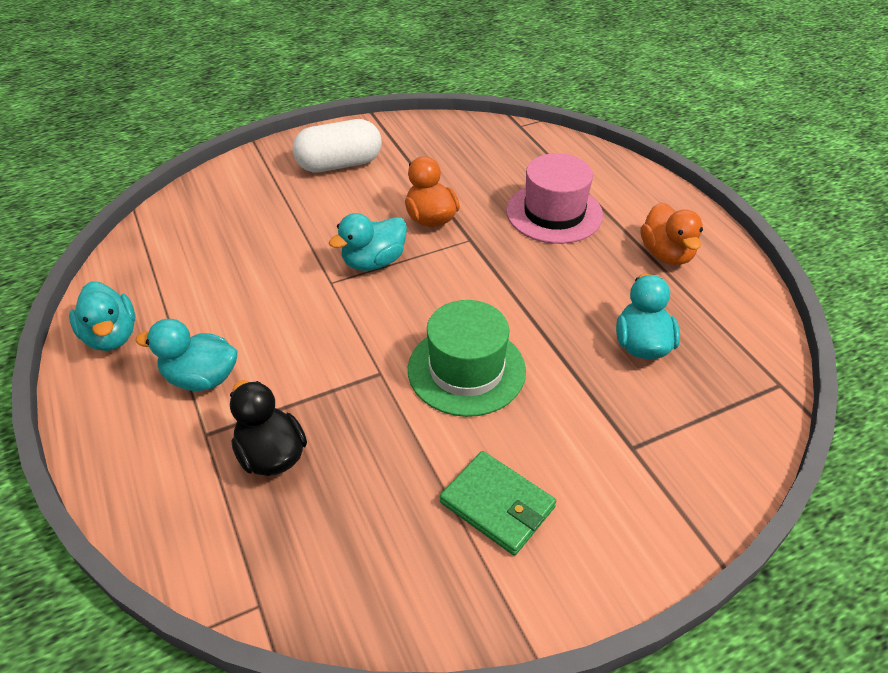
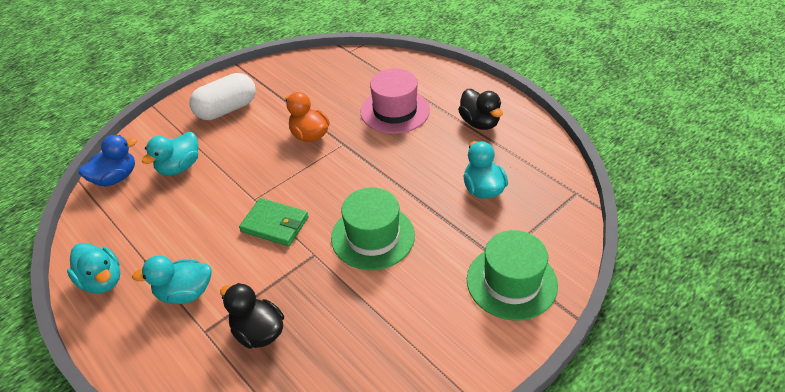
camera: 15 degrees left, 0 degrees up
turquoise duck [329,213,407,271] -> turquoise duck moved to [142,132,198,175]
green wallet [440,451,556,555] -> green wallet moved to [239,198,309,246]
orange duck [640,202,703,265] -> black duck [458,89,503,130]
none -> blue duck [78,135,137,186]
none -> green hat [467,230,558,321]

